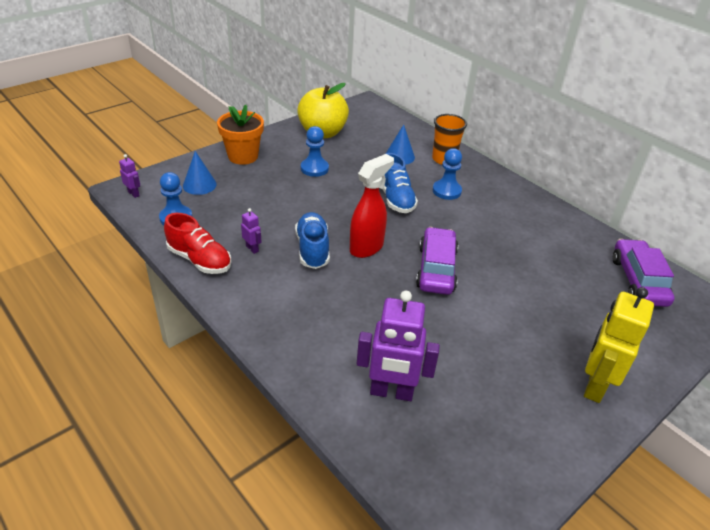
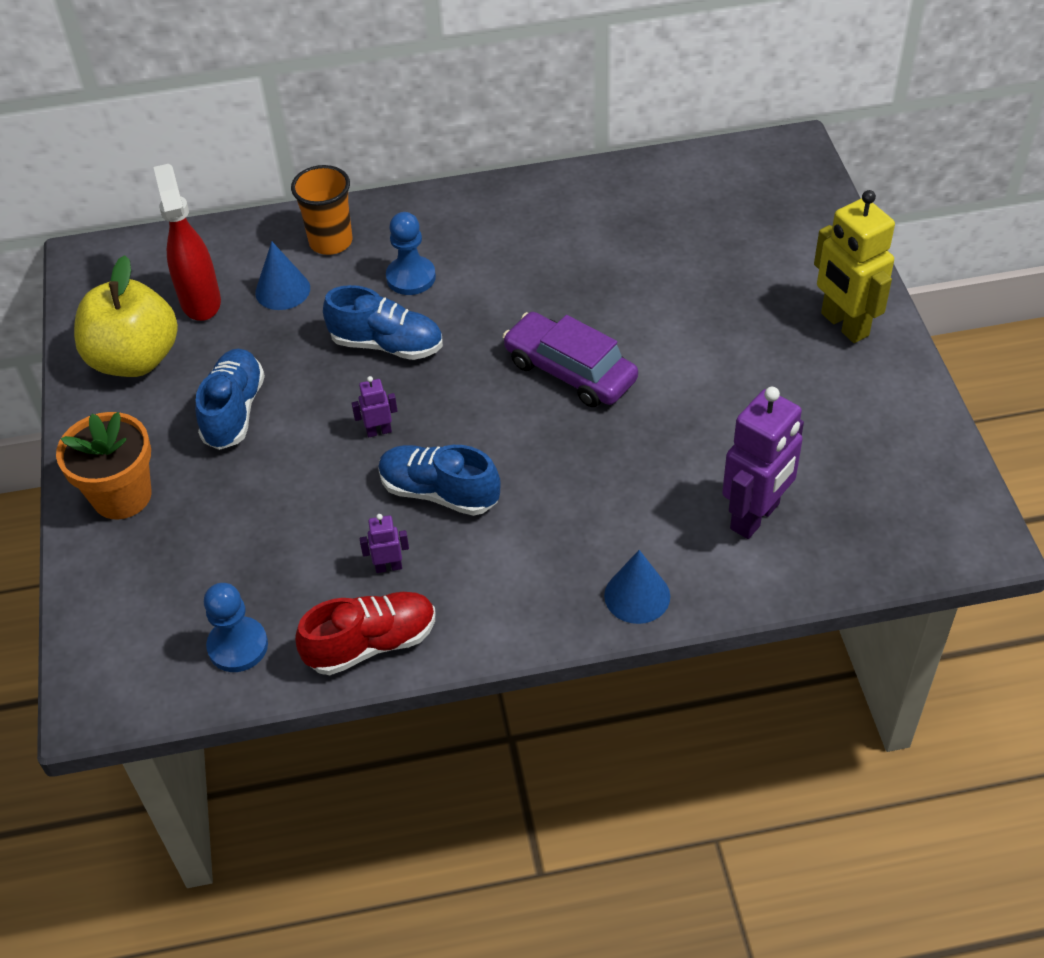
camera: 55 degrees left, 10 degrees up
purple robot [119,154,140,198] -> purple robot moved to [352,376,397,438]
blue cone [183,151,217,195] -> blue cone moved to [604,550,670,624]
blue pawn [301,126,329,177] -> blue shoe [195,349,265,450]
red spray bottle [350,154,394,258] -> red spray bottle moved to [154,164,221,321]
purple car [613,239,674,307] -> none

